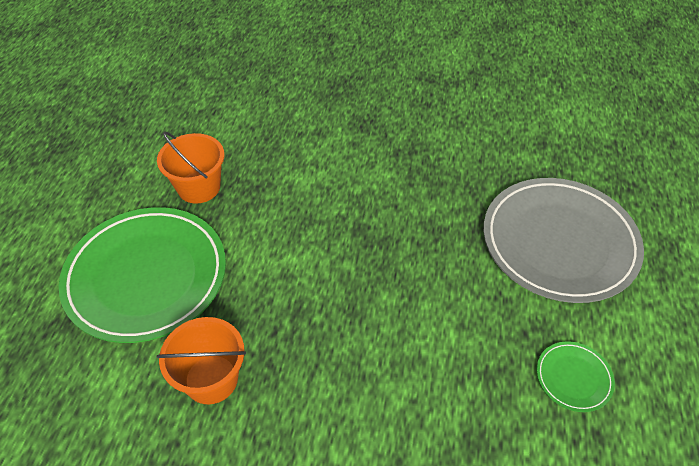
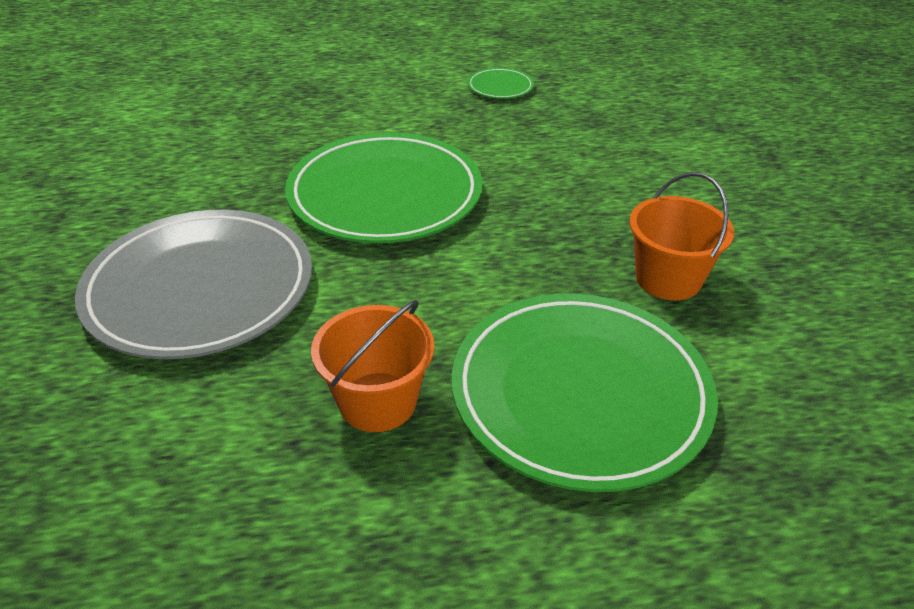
camera: 110 degrees left, 10 degrees down
grey plate [483,178,644,303] -> grey plate moved to [75,210,312,359]
none -> green plate [285,132,482,243]

